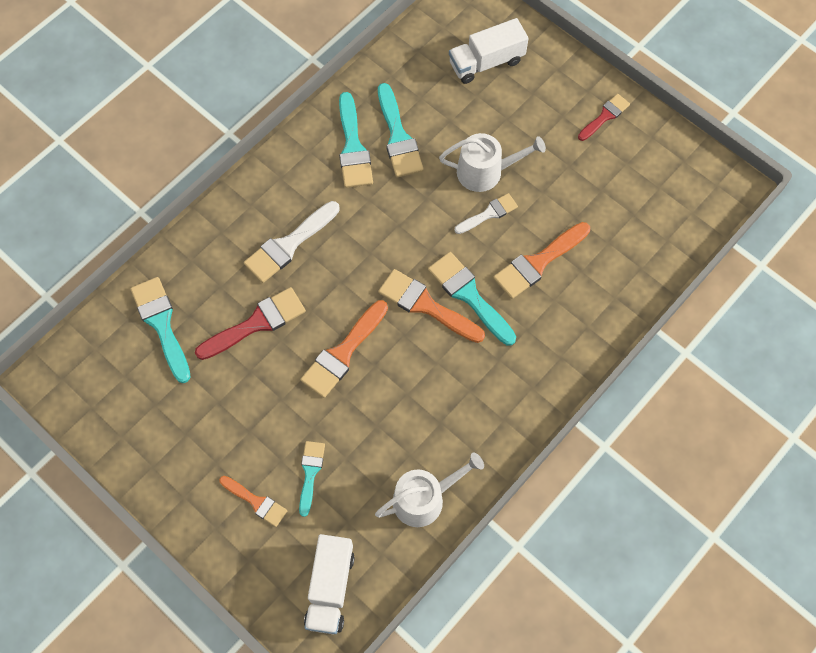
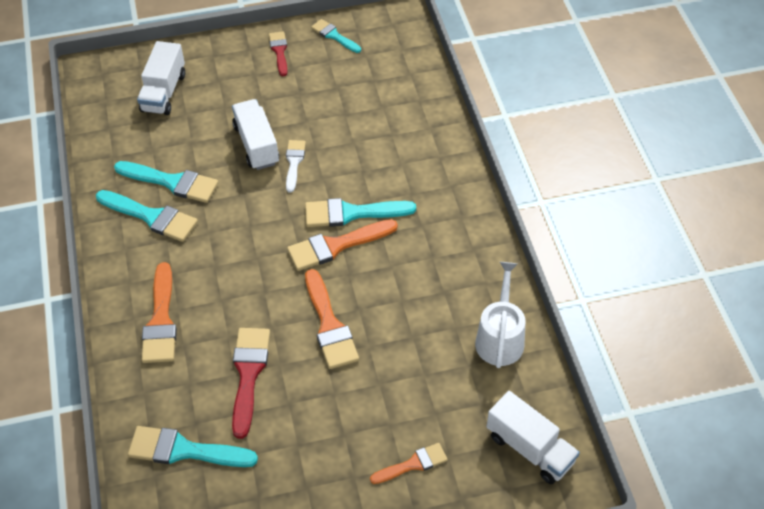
camera: 55 degrees left, 15 degrees down
white brush [244,201,340,283] -> none
turquoise brush [299,441,325,517] -> turquoise brush moved to [311,19,361,53]
white watering can [439,133,546,192] -> white truck [232,99,279,170]
orange brush [493,222,590,299] -> orange brush moved to [141,262,177,363]

